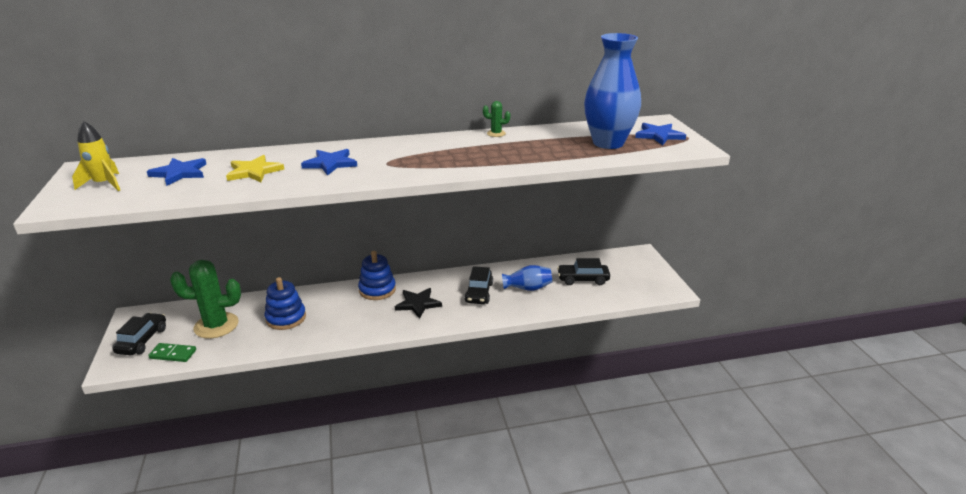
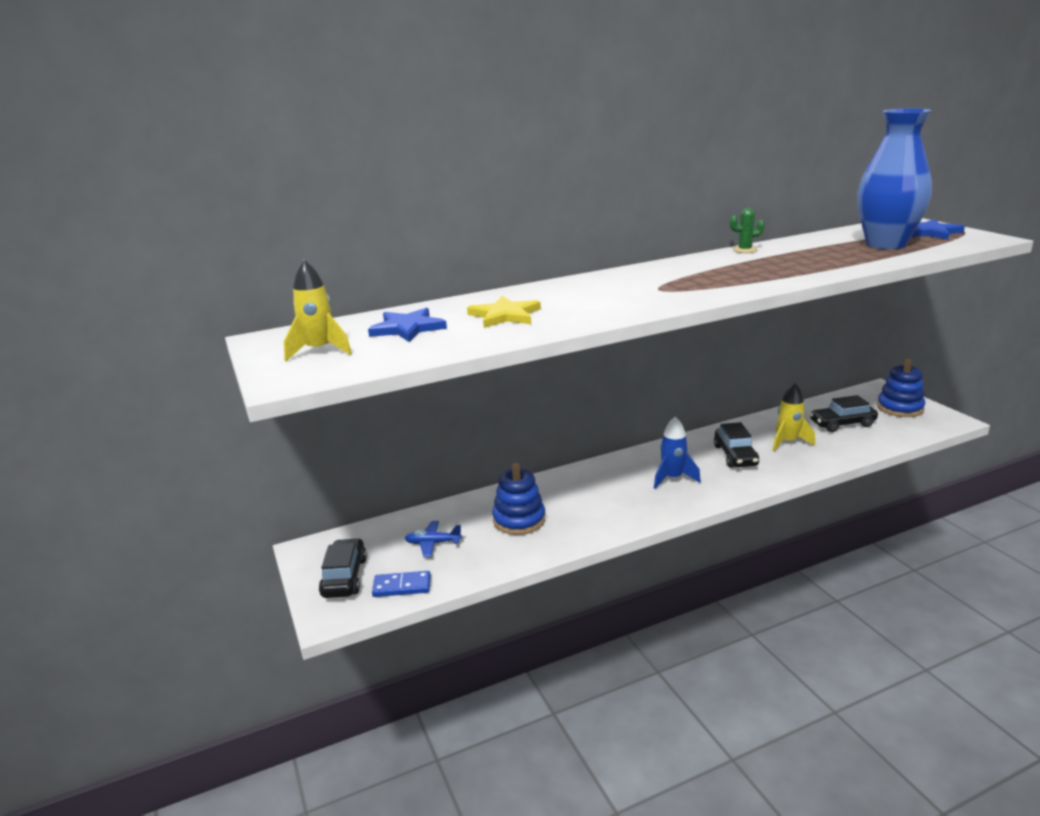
camera: 10 degrees left, 5 degrees down
green domino [148,343,196,362] -> blue domino [372,571,431,597]
green cactus [170,260,241,339] -> blue plane [405,521,462,557]
blue star [301,149,357,176] -> none
blue stacking toy [358,251,396,300] -> blue stacking toy moved to [877,359,925,417]
black star [395,288,442,319] -> blue rocket [654,416,701,489]
blue vase [502,265,552,291] -> yellow rocket [772,383,815,451]

